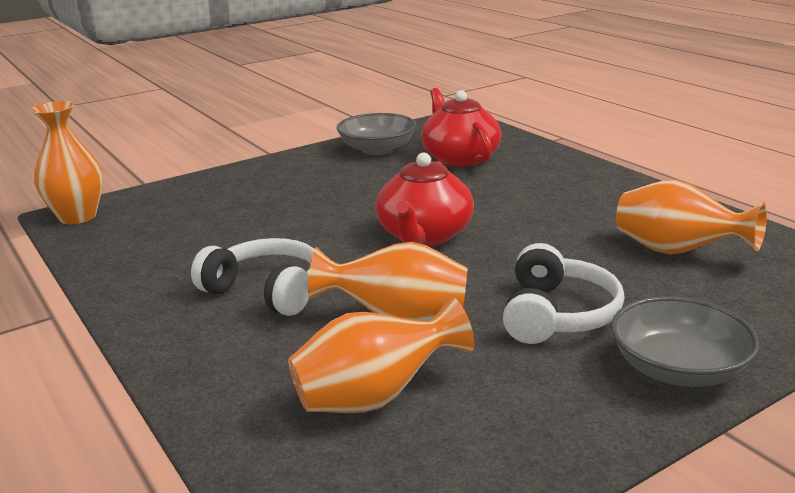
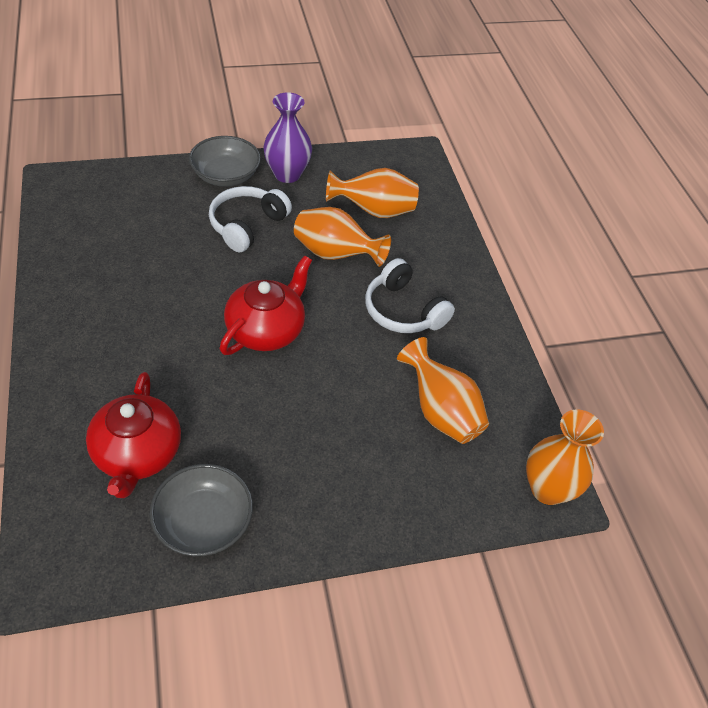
camera: 165 degrees left, 25 degrees up
orange vase [616,180,767,254] -> orange vase moved to [397,337,489,444]
none -> purple vase [263,92,312,183]

